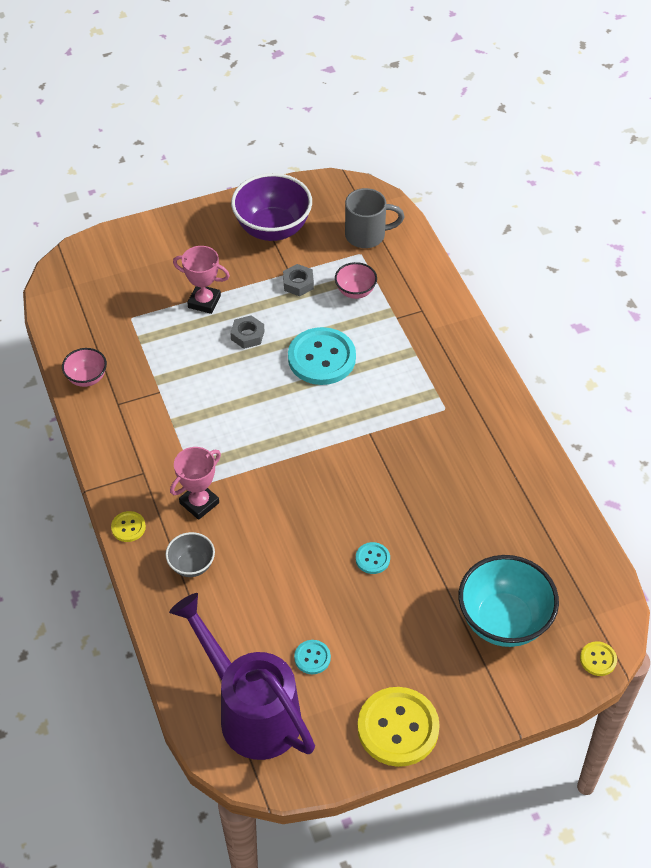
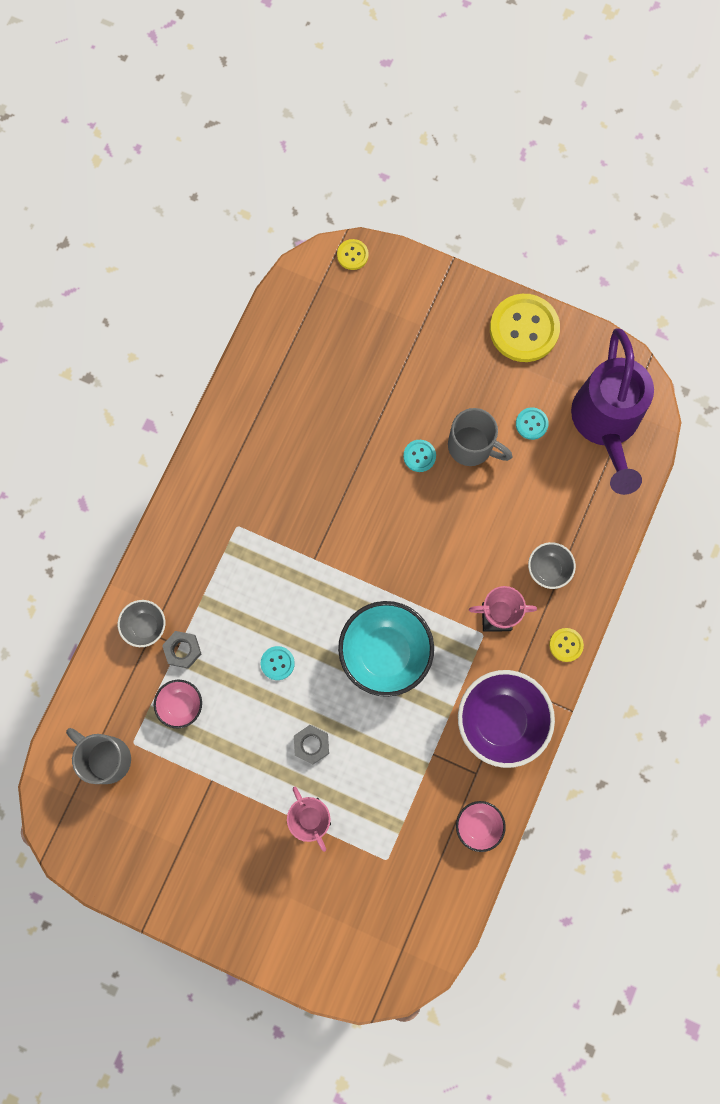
camera: 135 degrees left, 25 degrees up
purple bowl [231,173,312,241] -> purple bowl moved to [458,670,555,768]
grey nut [283,264,314,296] -> grey nut moved to [162,631,201,669]
turquoise button [288,327,356,385] -> turquoise button [261,646,295,680], size x0.46
turquoise bowl [459,555,559,647] -> turquoise bowl moved to [338,601,434,697]
none -> grey bowl [118,600,165,647]
none -> grey mug [448,408,512,466]

